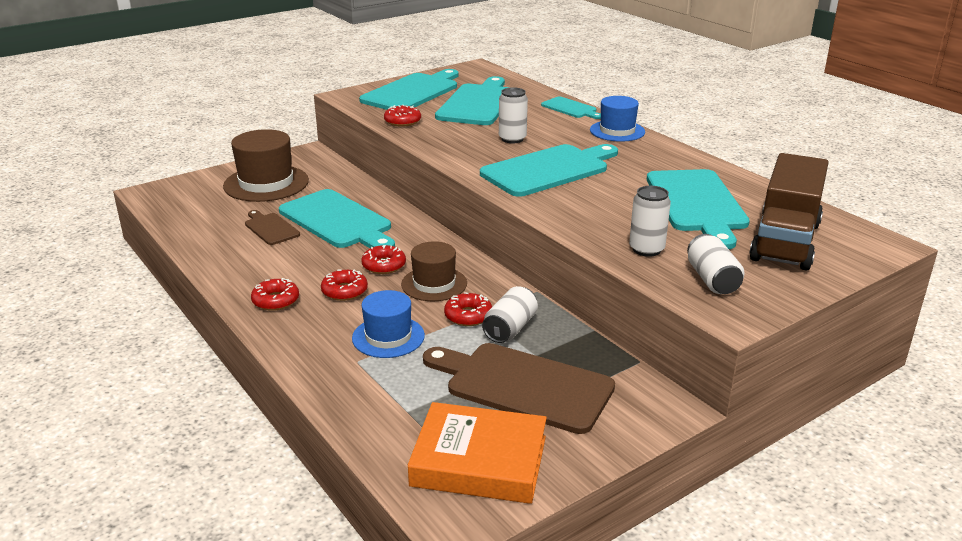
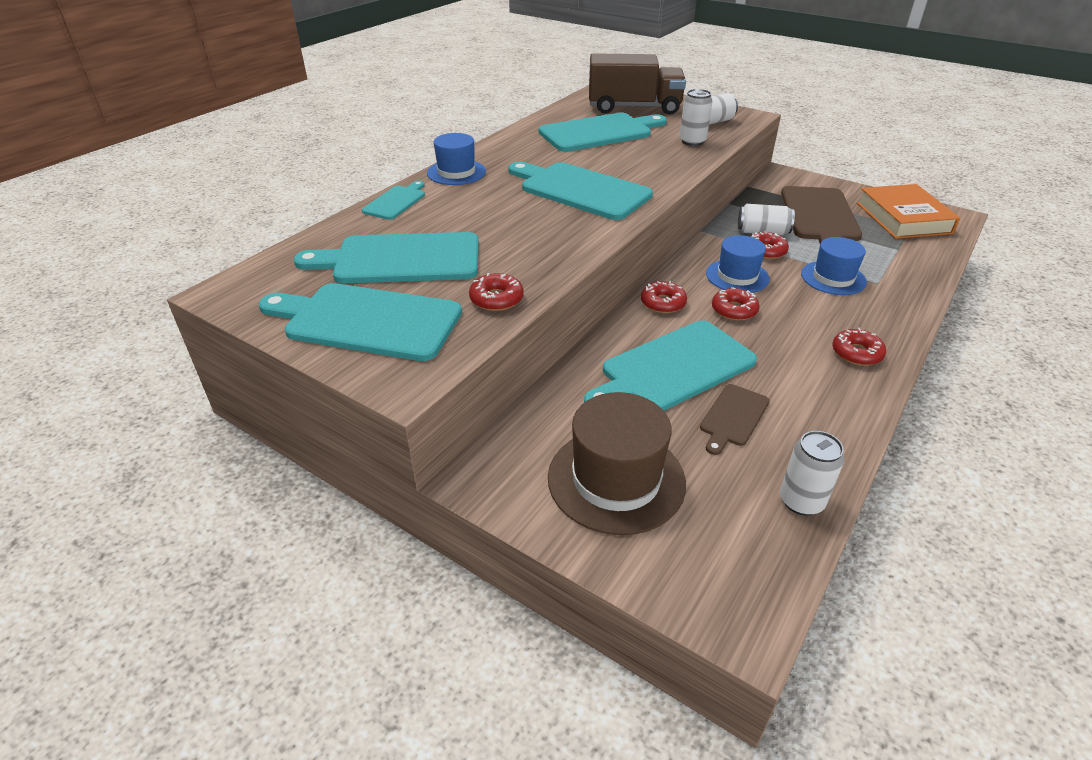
camera: 110 degrees left, 10 degrees up
turquoise cutting board [279,189,395,248] -> turquoise cutting board turned 150 degrees counterclockwise [584,320,757,411]
red donut [321,270,368,301] -> red donut moved to [641,281,687,313]
brown hat [401,241,467,301] -> blue hat [706,235,770,293]
white can [499,87,528,143] -> white can moved to [780,431,844,516]

